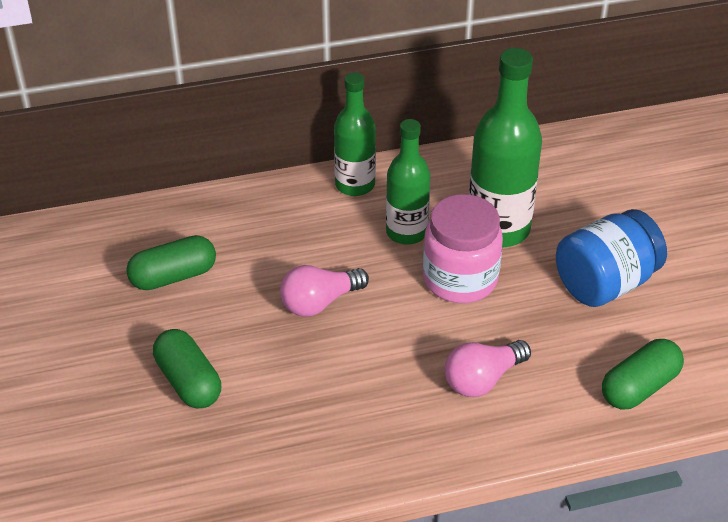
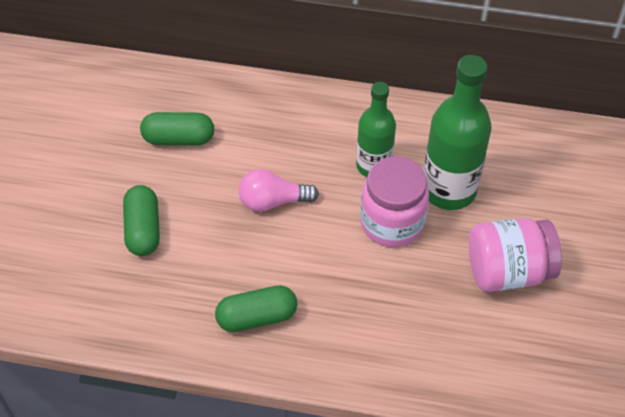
camera: 25 degrees right, 10 degrees up
green bottle [334,73,376,196] -> none
pink light bulb [445,340,531,397] -> none
blue jar [556,209,667,307] -> pink jar [469,218,562,292]
green capsule [602,339,684,409] -> green capsule moved to [215,285,297,332]

